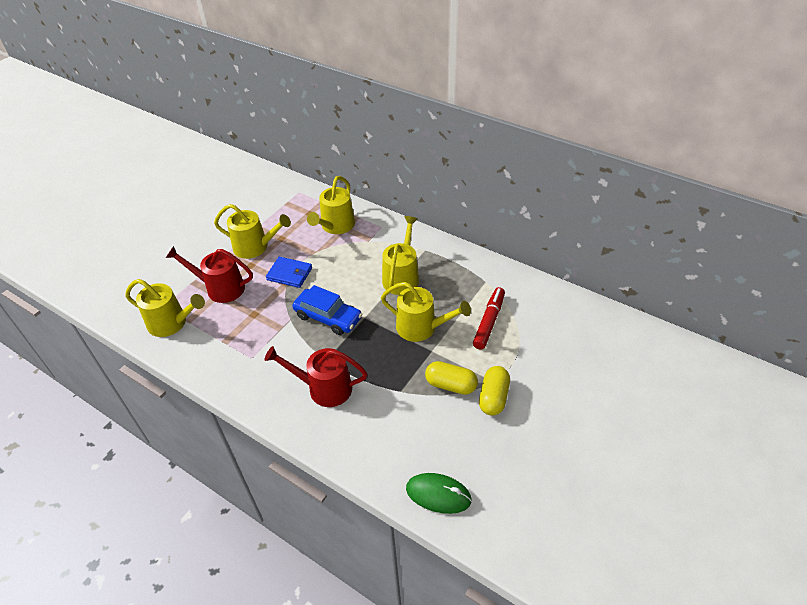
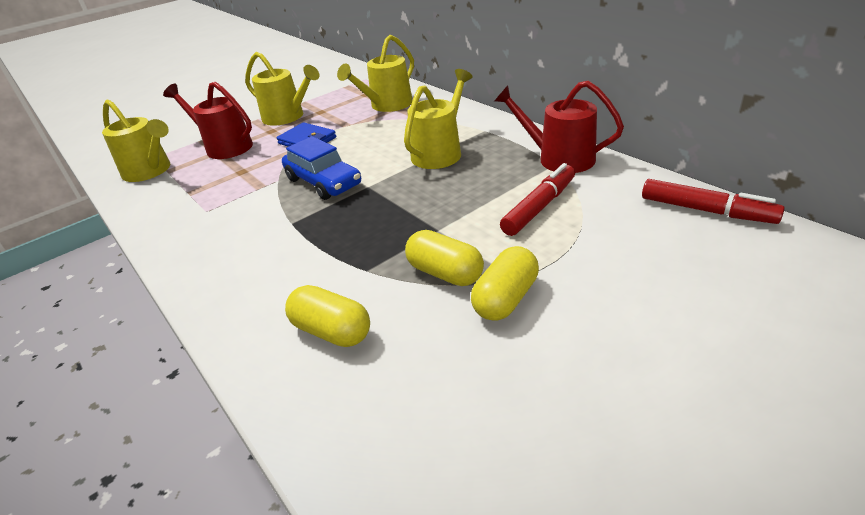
camera: 20 degrees right, 10 degrees down
red watering can [264,346,367,407] -> red watering can moved to [495,80,624,173]
yellow watering can [381,282,471,342] -> none
green mouse [406,473,472,514] -> none
none -> yellow capsule [285,285,370,347]
none -> red marker [642,179,785,224]

